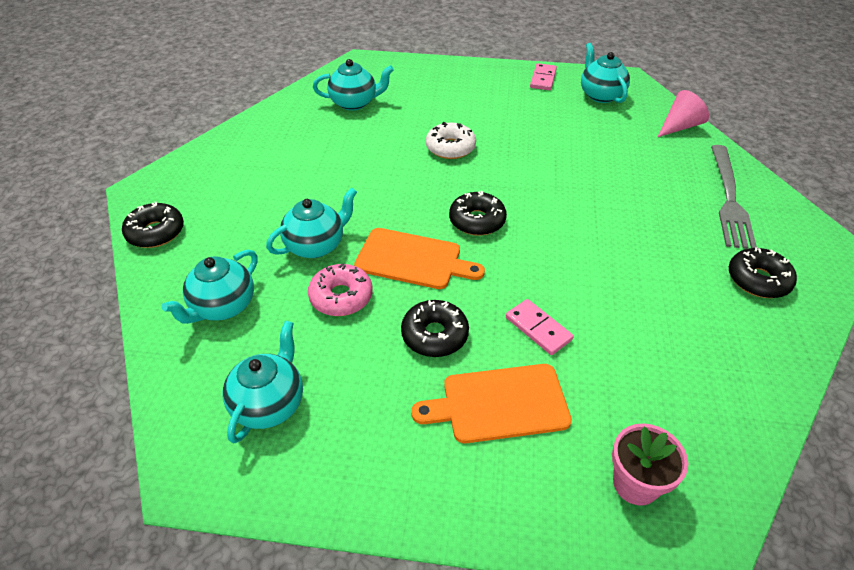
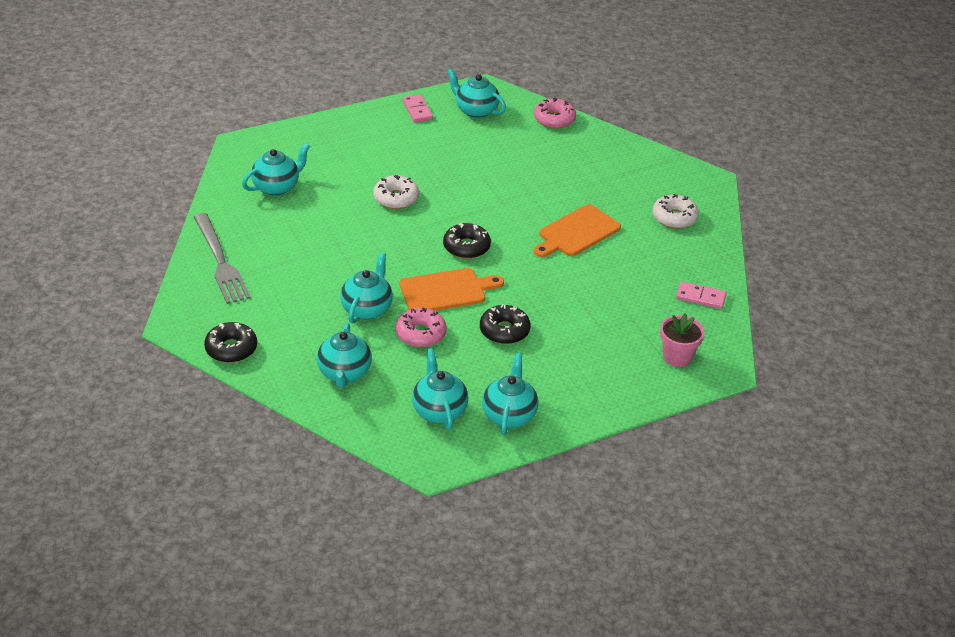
camera: 35 degrees left, 5 degrees down
orange cutting board [411,364,572,443] -> orange cutting board moved to [534,204,621,257]
pink domino [506,299,574,355] -> pink domino moved to [676,281,727,309]
pink cone [658,90,709,137] -> pink donut [534,97,576,129]
grey fork [711,145,757,249] -> grey fork moved to [194,213,251,304]
black donut [729,247,797,298] -> white donut [652,194,699,229]
none -> turquoise teapot [482,353,538,435]

